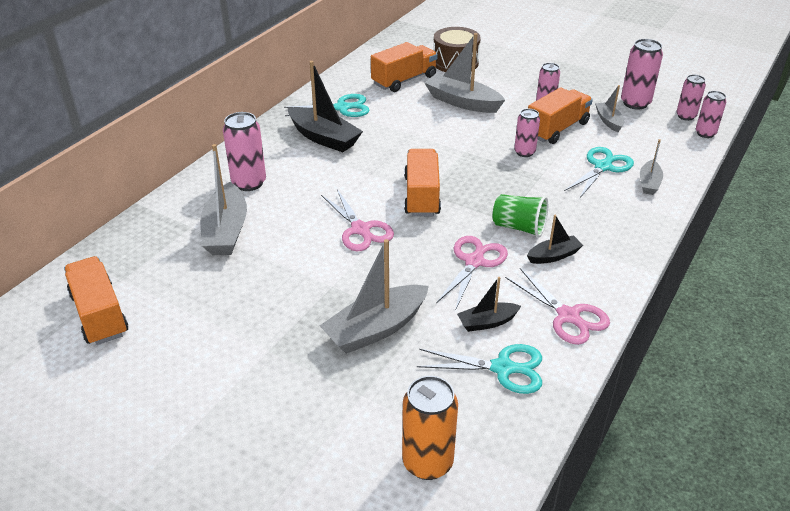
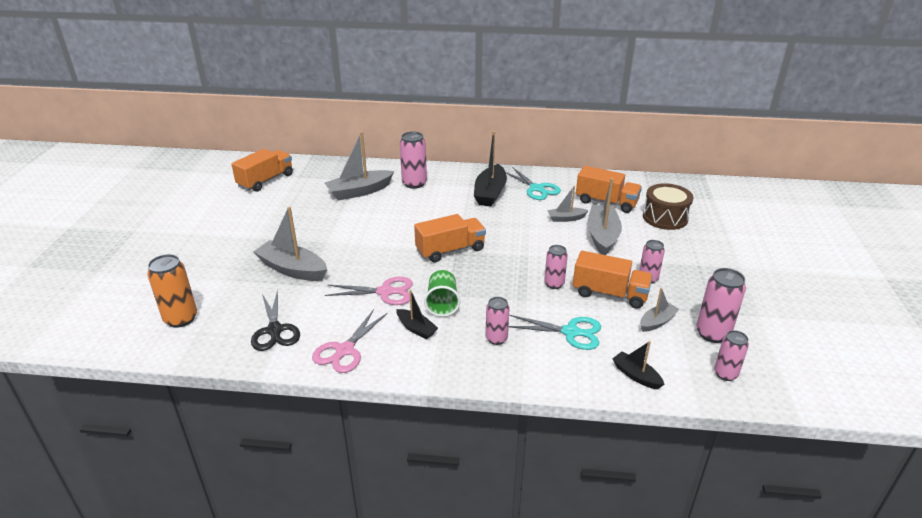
camera: 65 degrees right, 5 degrees down
pink scissors [321,189,394,251] -> none
turquoise scissors [417,344,542,394] -> black scissors [251,290,300,351]
black boat [457,277,521,332] -> black boat moved to [613,341,665,389]
grey boat [640,139,663,195] -> grey boat moved to [547,186,589,222]
pink can [696,91,726,138] -> pink can moved to [486,297,510,345]

